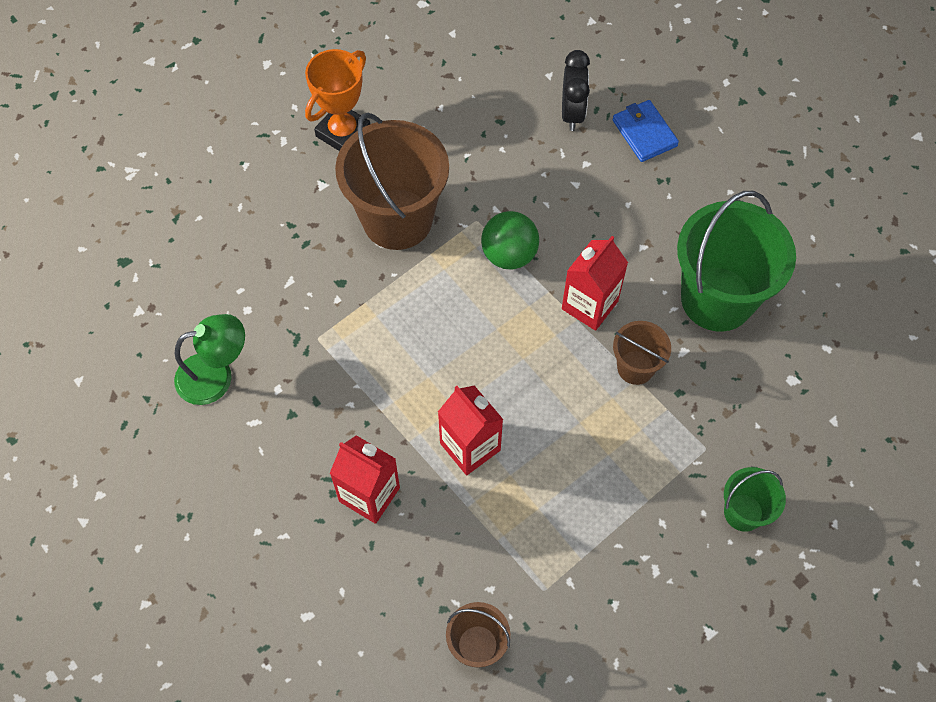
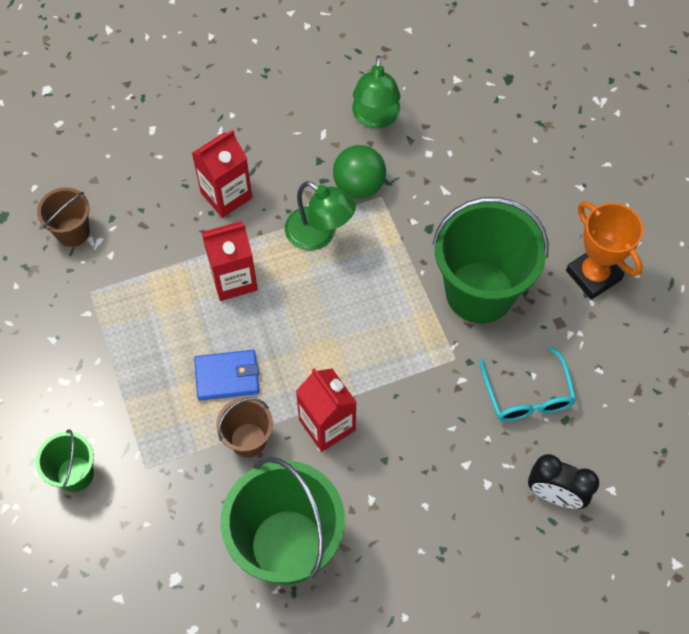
camera: 110 degrees right, 0 degrees up
brown bucket [335,113,449,250] -> green bucket [433,197,549,323]
green ball [481,211,539,270] -> green ball moved to [333,145,386,199]
blue wallet [612,100,679,162] -> blue wallet moved to [194,350,259,401]
none -> green lamp [285,181,356,251]
none -> turquoise glasses [480,346,577,422]

